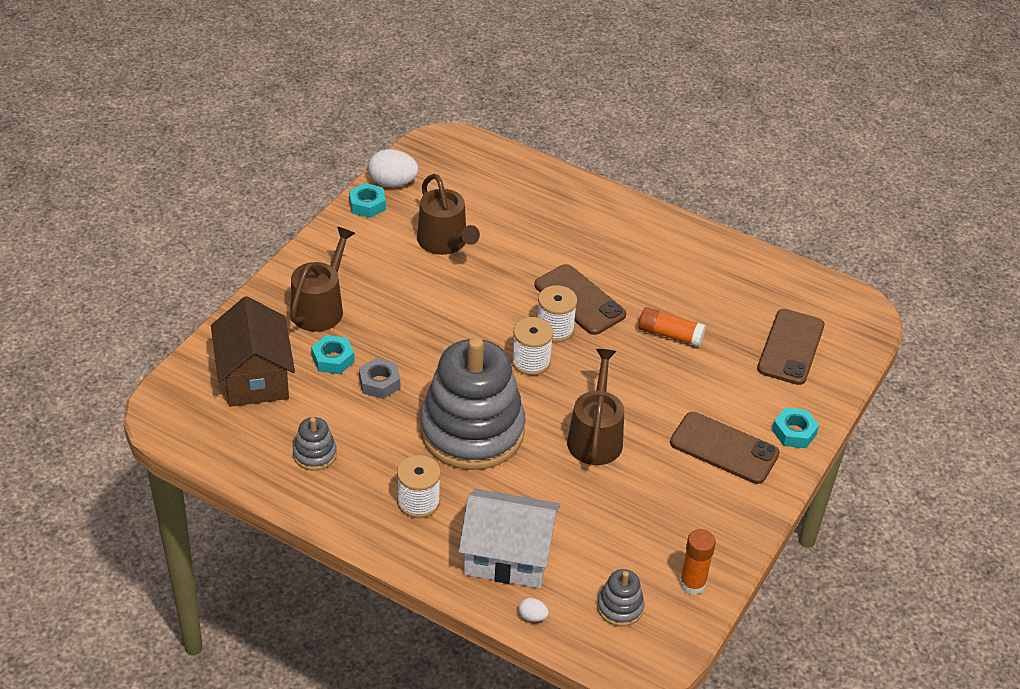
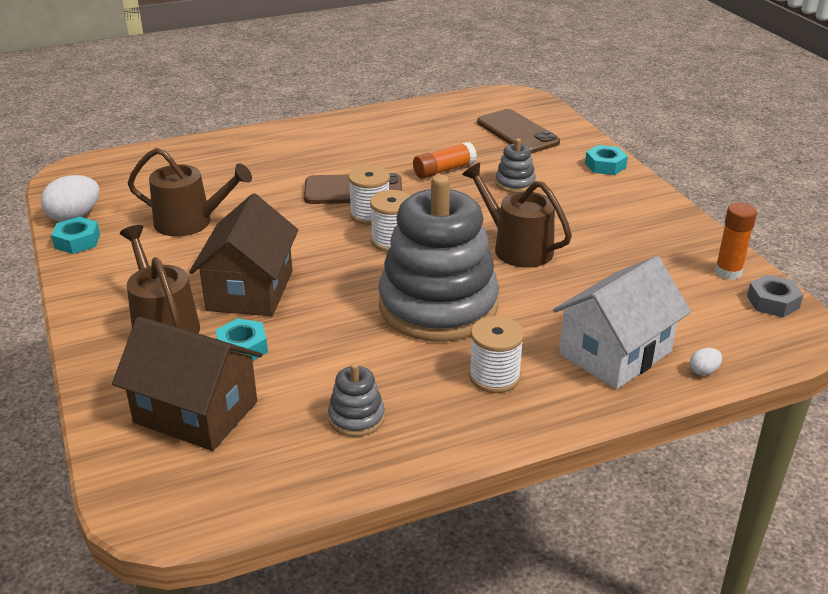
camera: 50 degrees left, 10 degrees down
grey nut [359,358,400,399] -> grey nut moved to [747,274,803,317]
grey stacking toy [597,569,645,627] -> grey stacking toy moved to [495,138,536,193]
brown phone [670,412,780,484] -> none
none -> brown house [189,194,299,316]

